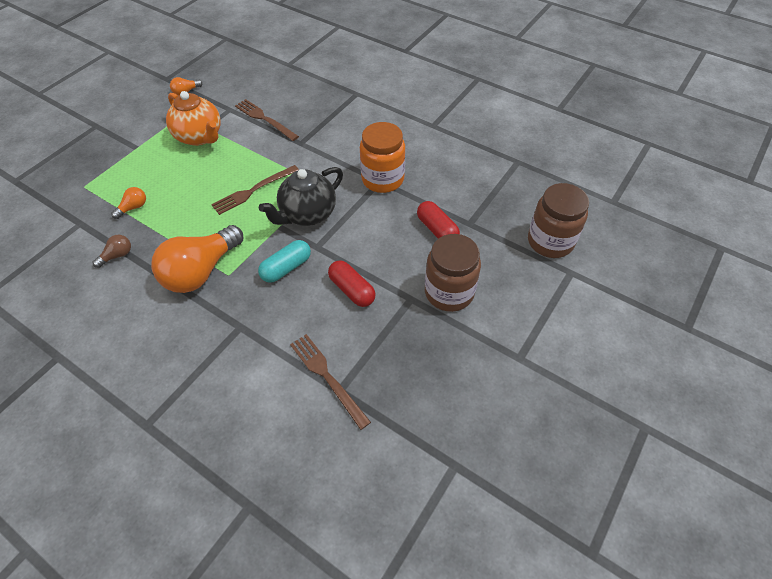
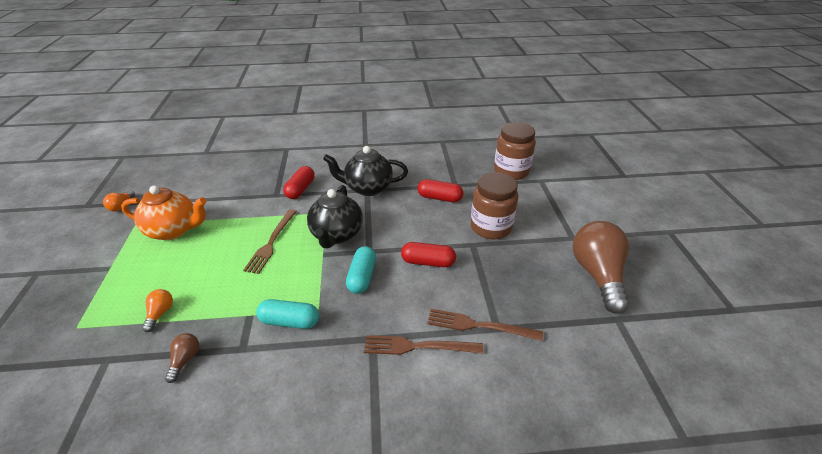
camera: 40 degrees left, 15 degrees down
orange light bulb [151,225,243,293] -> turquoise capsule [256,299,319,329]
brown fork [235,99,299,141] -> brown fork moved to [364,335,483,355]
orange jar [360,122,405,193] -> black teapot [323,146,408,196]
none -> red capsule [283,166,315,199]
none -> brown light bulb [573,221,629,314]

